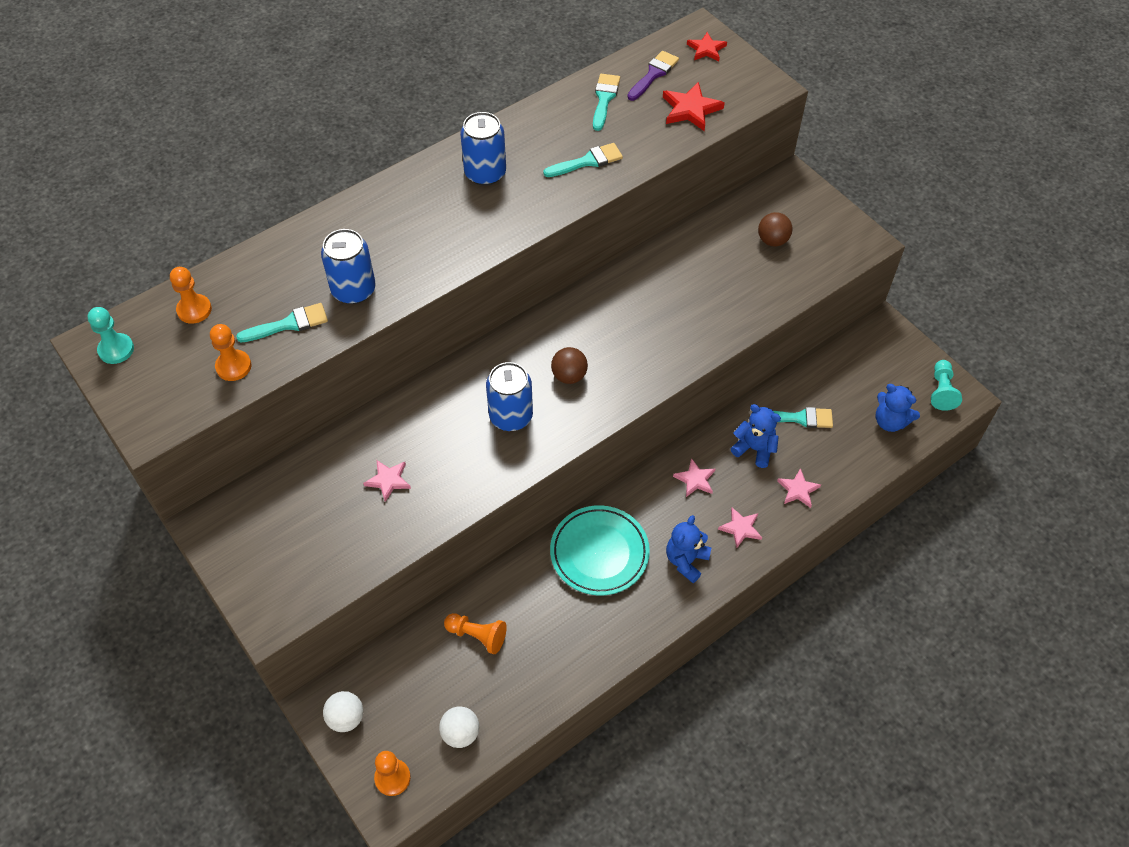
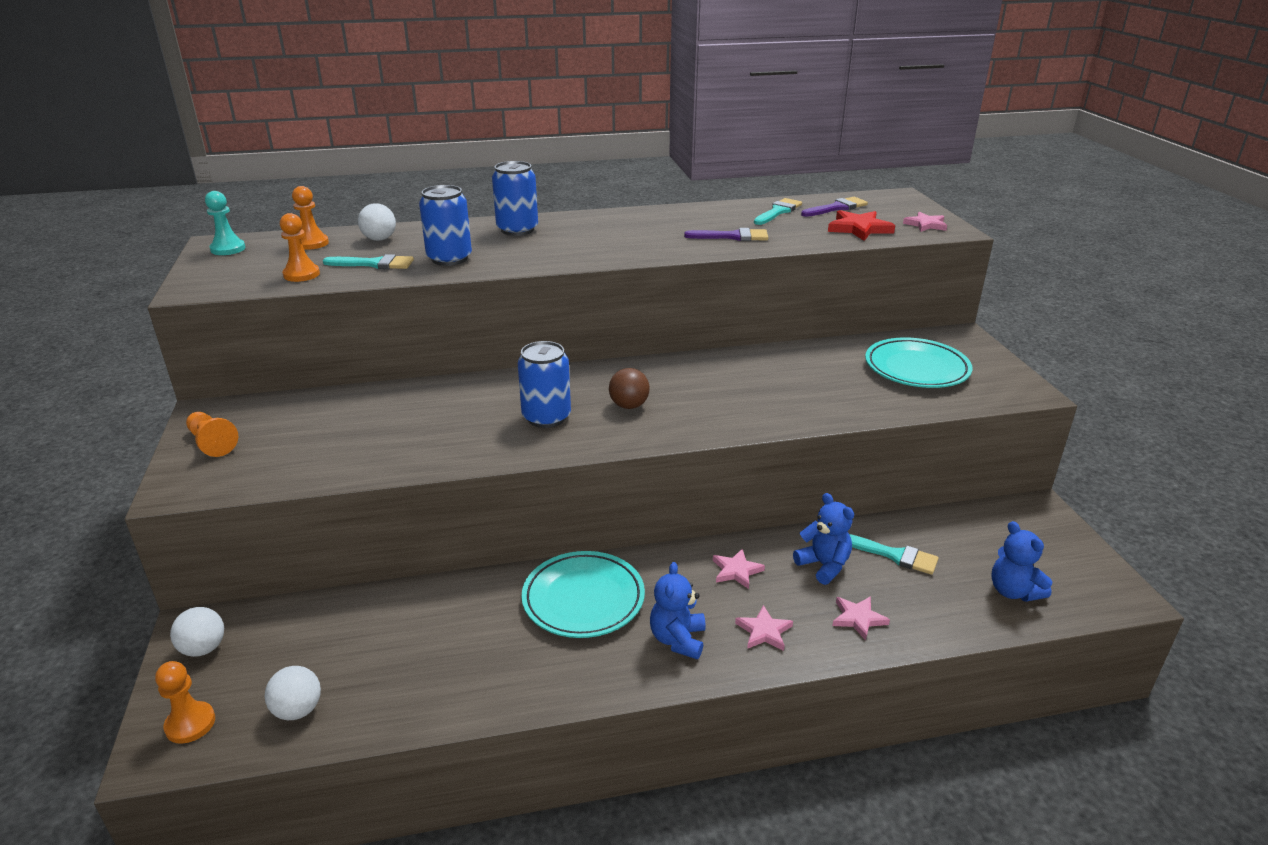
camera: 25 degrees right, 25 degrees down
pink star [363,460,411,502] -> pink star moved to [903,212,947,232]
orange pawn [444,613,507,654] -> orange pawn moved to [186,412,238,457]
blue can [460,112,506,186] -> blue can moved to [492,161,538,236]
turquoise brush [543,143,623,177] -> purple brush [684,228,768,241]
blue teddy bear [666,515,712,583] -> blue teddy bear turned 45 degrees counterclockwise [650,562,706,659]
red star [687,32,727,61] -> none
brown ball [758,212,792,247] -> turquoise plate [865,338,972,388]
turquoise pawn [931,360,962,411] -> none
none -> white ball [358,203,396,241]

